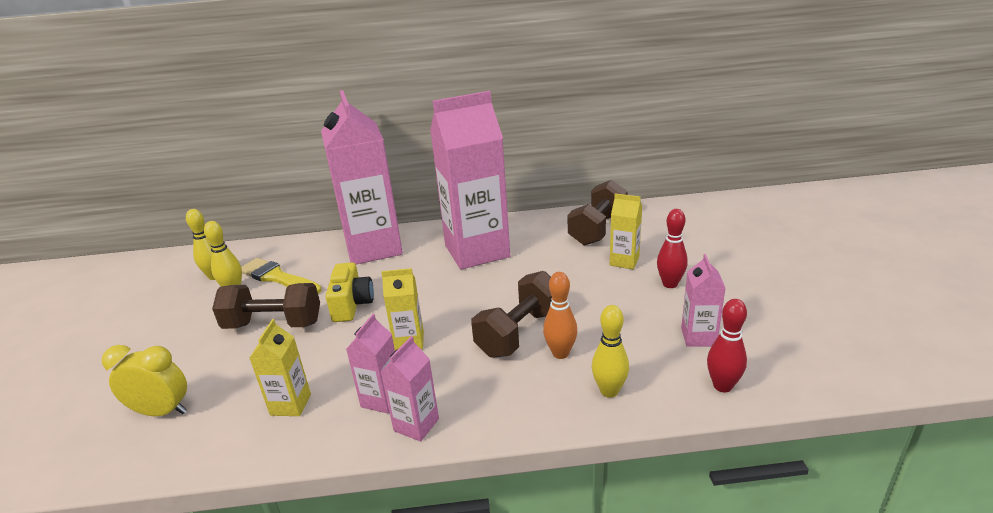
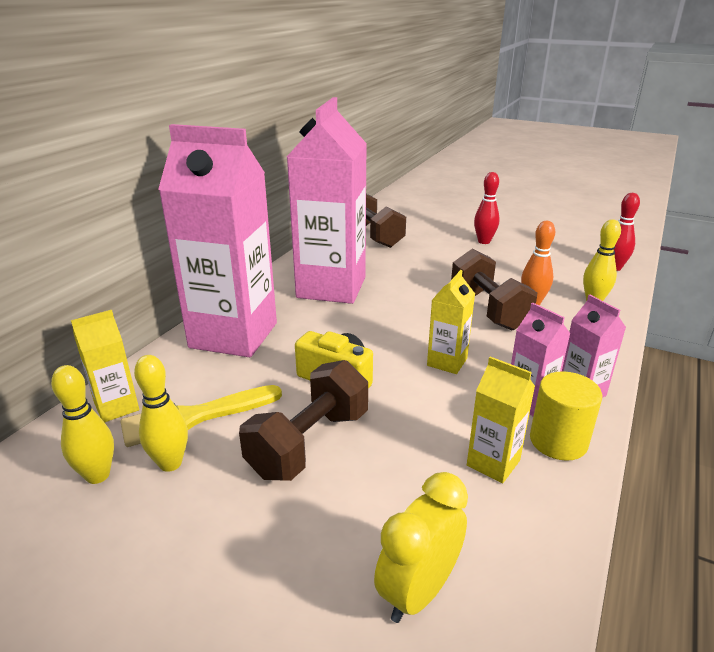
camera: 60 degrees left, 0 degrees up
yellow carton [610,193,642,269] -> yellow carton moved to [71,310,139,422]
pink carton [681,254,726,347] -> none
none -> yellow cylinder [530,371,602,461]

